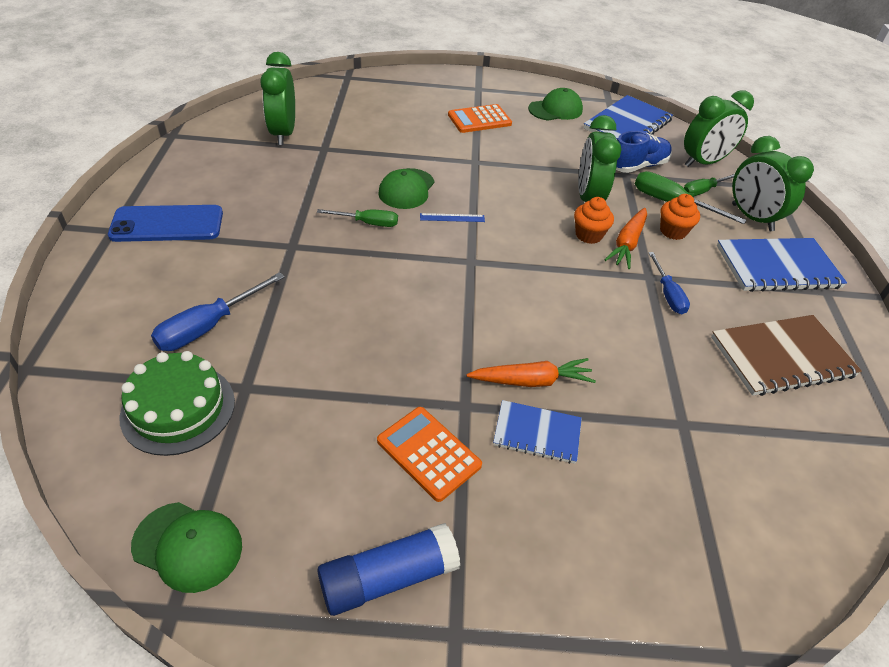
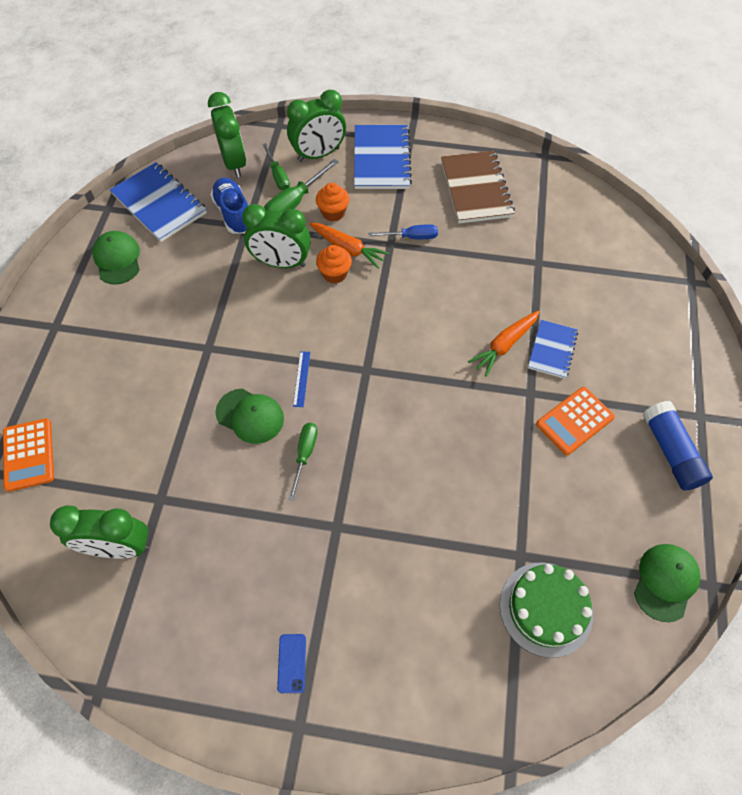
camera: 80 degrees left, 15 degrees up
blue phone [108,205,223,242] -> blue phone [277,634,306,693], size x0.47
blue screwdriver [151,272,285,351] -> none
orange calculator [448,104,512,133] -> orange calculator moved to [3,418,54,492]
orange carrot [466,358,596,387] -> orange carrot turned 135 degrees counterclockwise [468,310,540,376]

